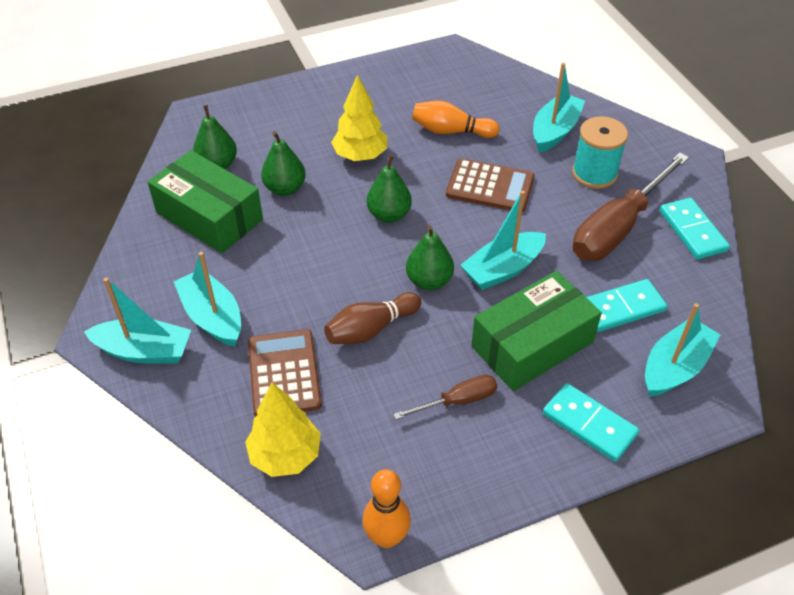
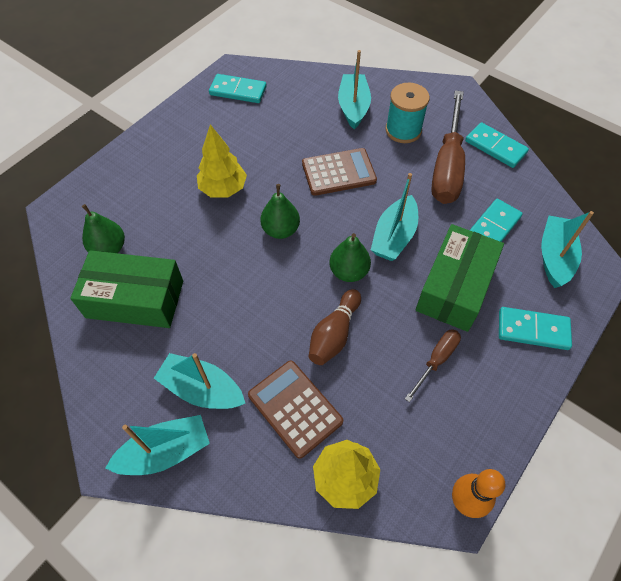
camera: 30 degrees left, 10 degrees up
green pear [261,131,306,196] -> none
orange bowling pin [412,101,500,138] -> none
none -> turquoise domino [209,74,267,103]

